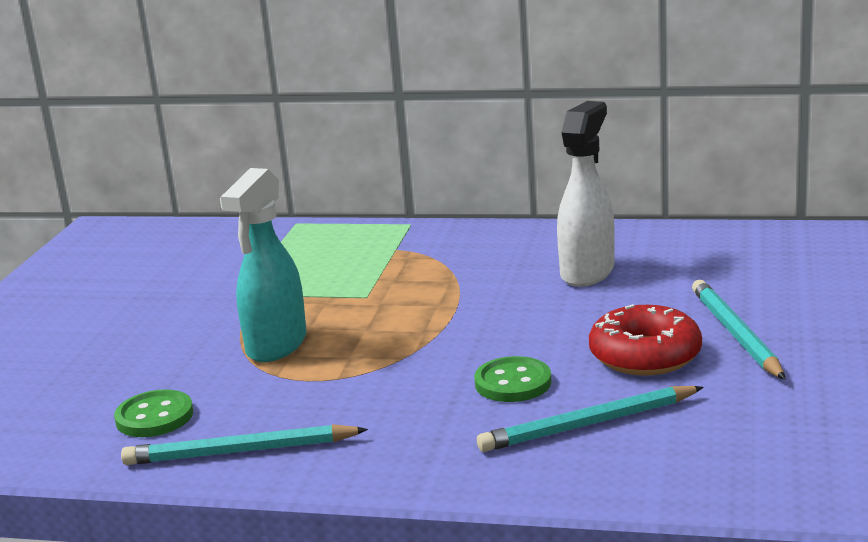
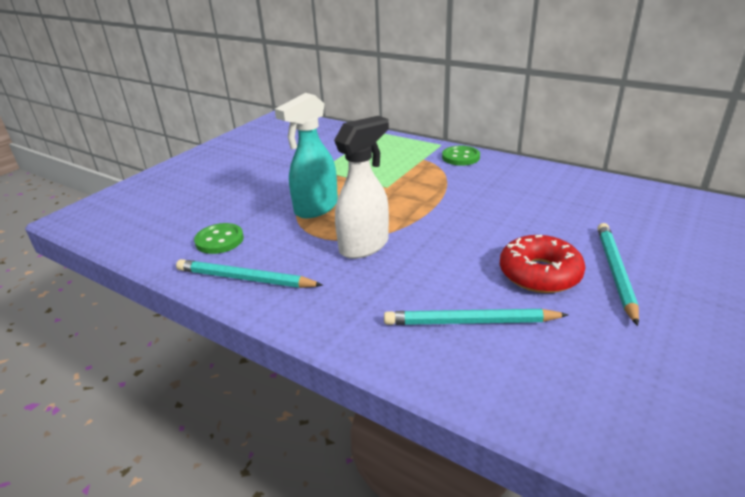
camera: 20 degrees right, 10 degrees up
green button [474,356,552,402] -> green button moved to [442,146,480,166]
white spray bottle [557,101,615,287] -> white spray bottle moved to [334,116,389,259]

